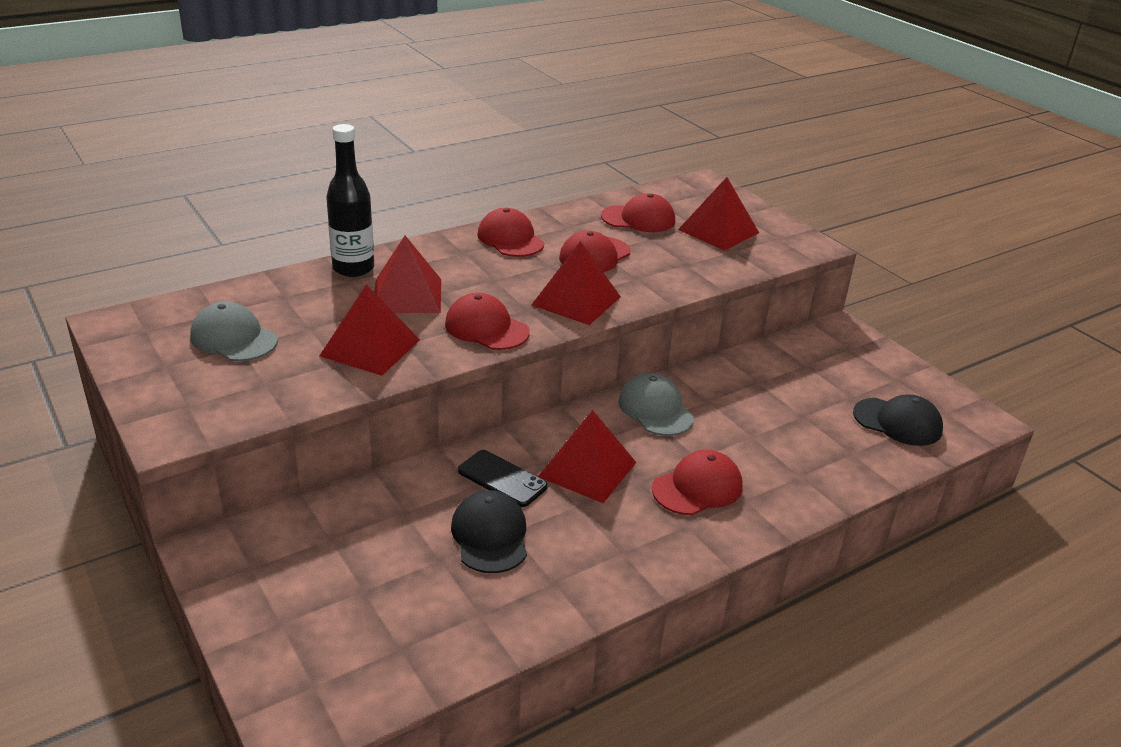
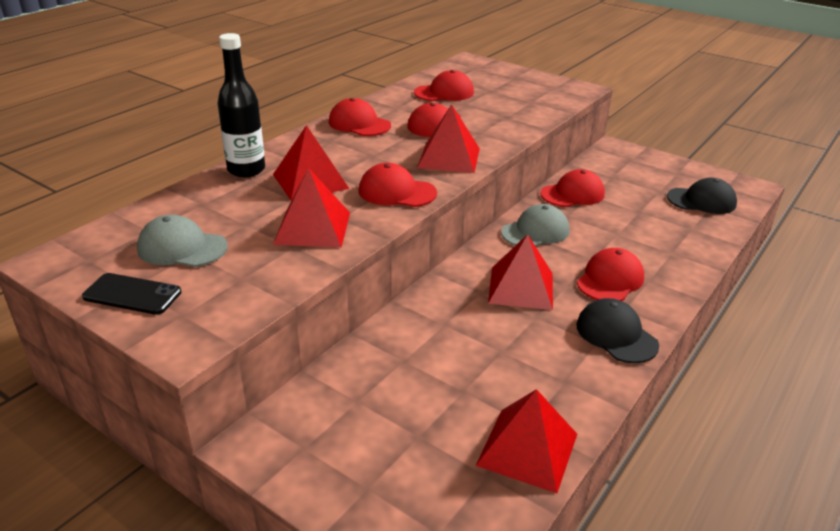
camera: 20 degrees left, 0 degrees up
black cap [451,490,527,573] -> black cap moved to [576,298,659,363]
black phone [458,450,548,507] -> black phone moved to [82,273,181,315]
grey cap [618,373,694,436] -> grey cap turned 105 degrees clockwise [501,204,569,246]
red pyramid [678,177,759,251] -> red pyramid moved to [476,389,577,493]
none -> red cap [540,169,605,207]

